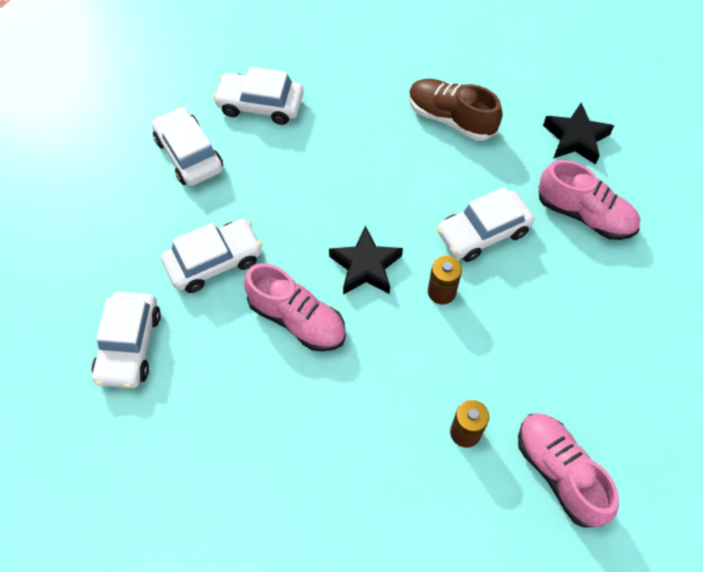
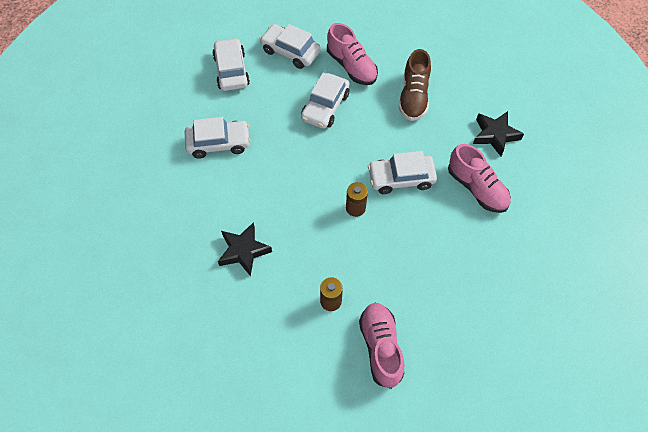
camera: 20 degrees right, 0 degrees up
white car [92,292,161,388] -> white car moved to [301,73,349,129]
pink shoe [244,263,346,352] -> pink shoe moved to [327,23,378,85]
black star [329,226,403,295] -> black star moved to [218,222,272,276]
brown shoe [409,79,502,141] -> brown shoe turned 135 degrees counterclockwise [398,49,431,121]

